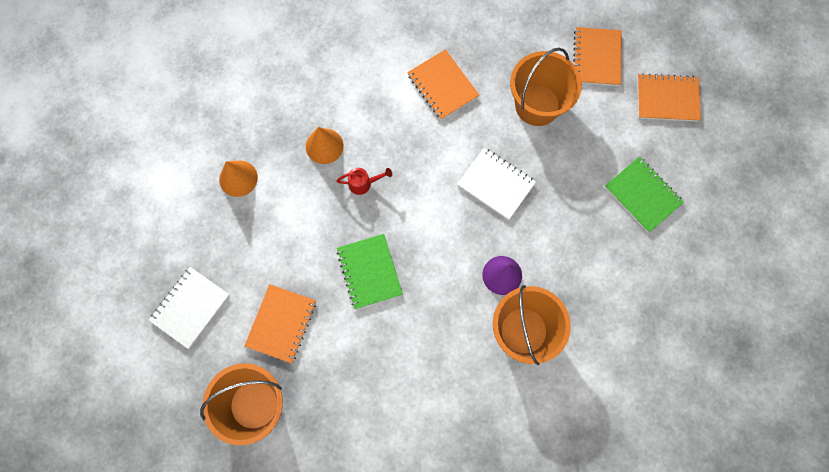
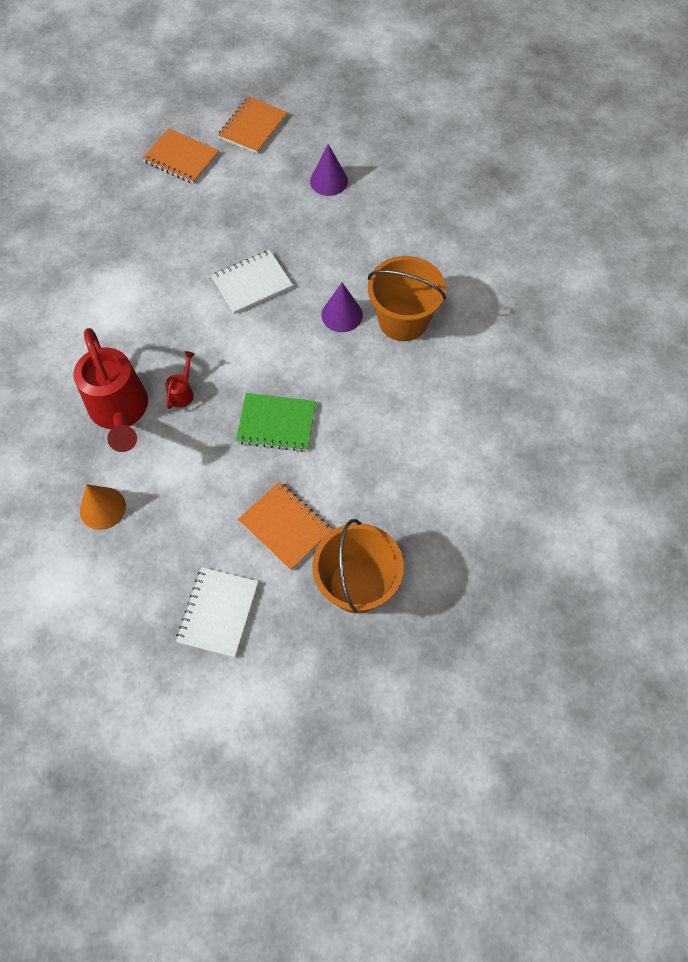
camera: 65 degrees left, 10 degrees down
white notebook [149,267,230,349] -> white notebook turned 45 degrees clockwise [176,567,259,657]
orange cone [306,127,344,164] -> red watering can [73,328,148,452]
orange notebook [407,49,480,120] -> none
orange bucket [510,48,582,126] -> none
green notebook [605,156,684,233] -> purple cone [310,144,348,196]

